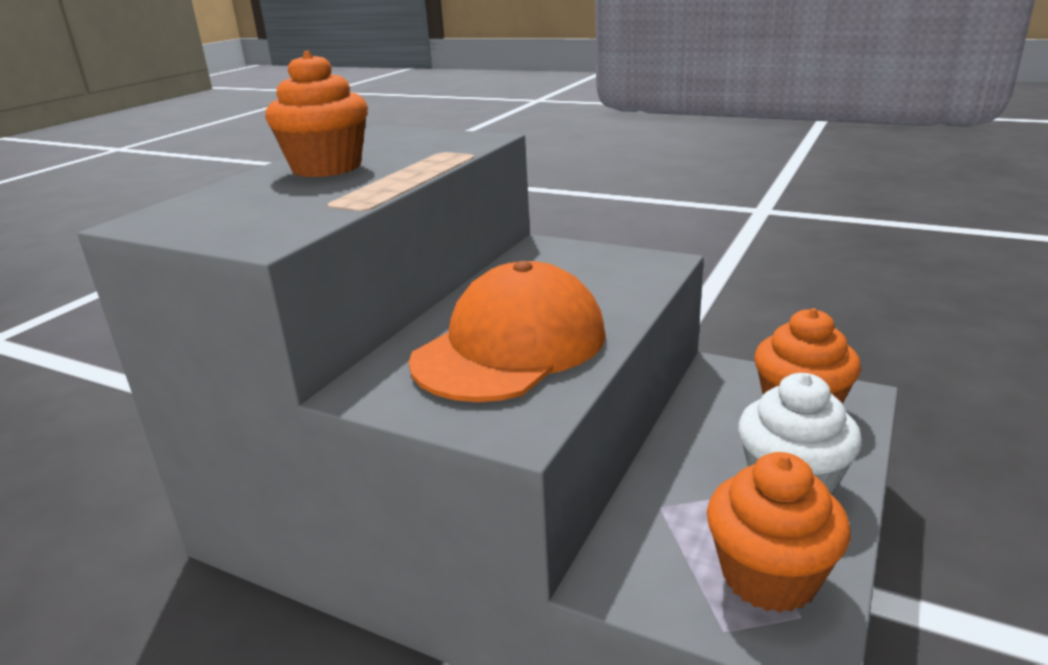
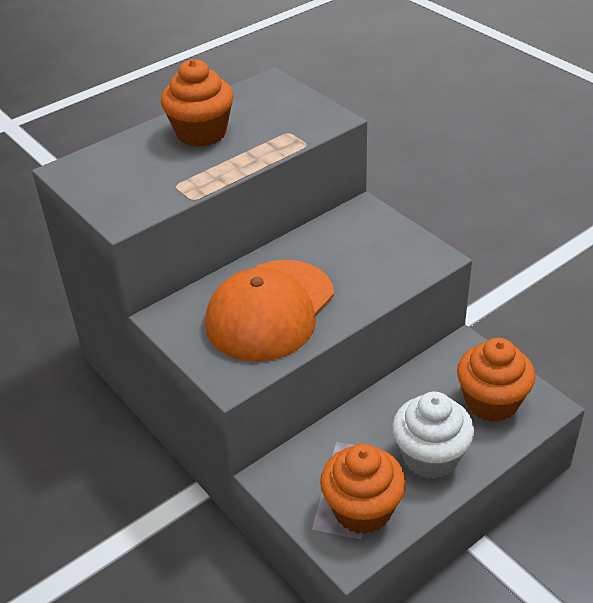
camera: 25 degrees right, 15 degrees up
orange cap [409,261,606,402] -> orange cap turned 150 degrees clockwise [205,260,334,362]

